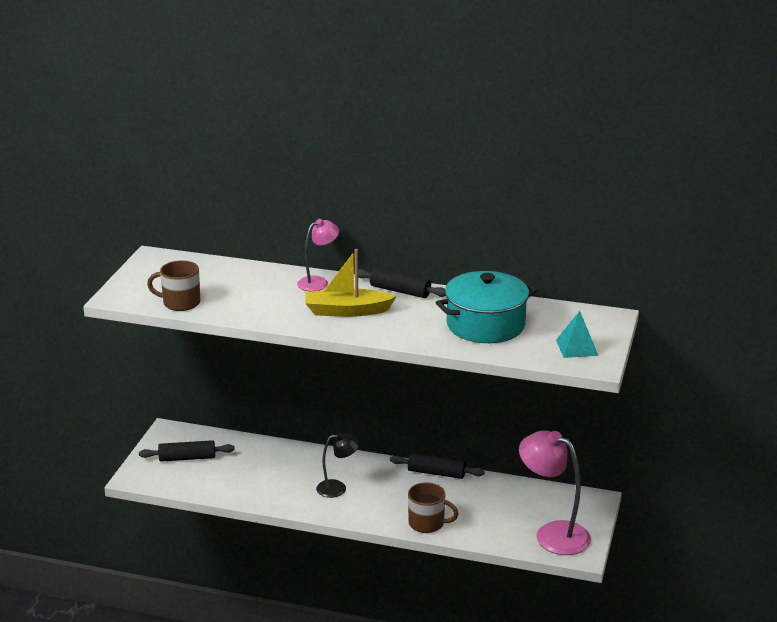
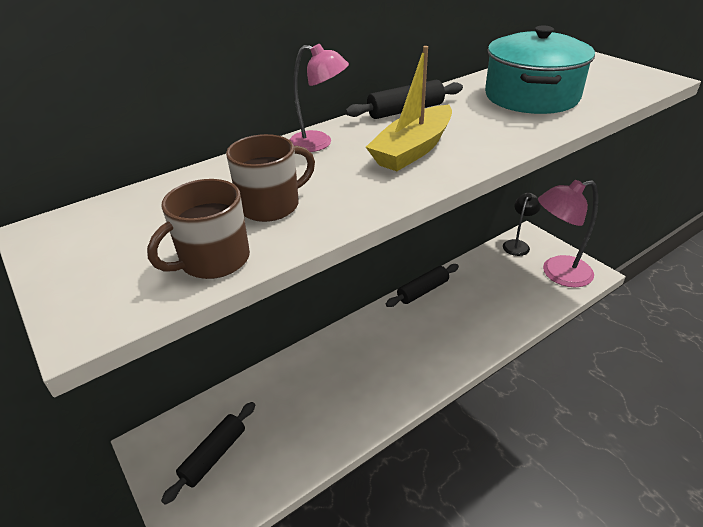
camera: 50 degrees left, 10 degrees up
pink lamp [297,219,339,291] -> pink lamp turned 105 degrees clockwise [289,44,349,152]
black lamp [316,432,360,498] -> black lamp moved to [503,193,541,256]
brown mug [408,482,458,533] -> brown mug moved to [226,134,315,222]
turquoise pyramid [556,311,599,358] -> none

